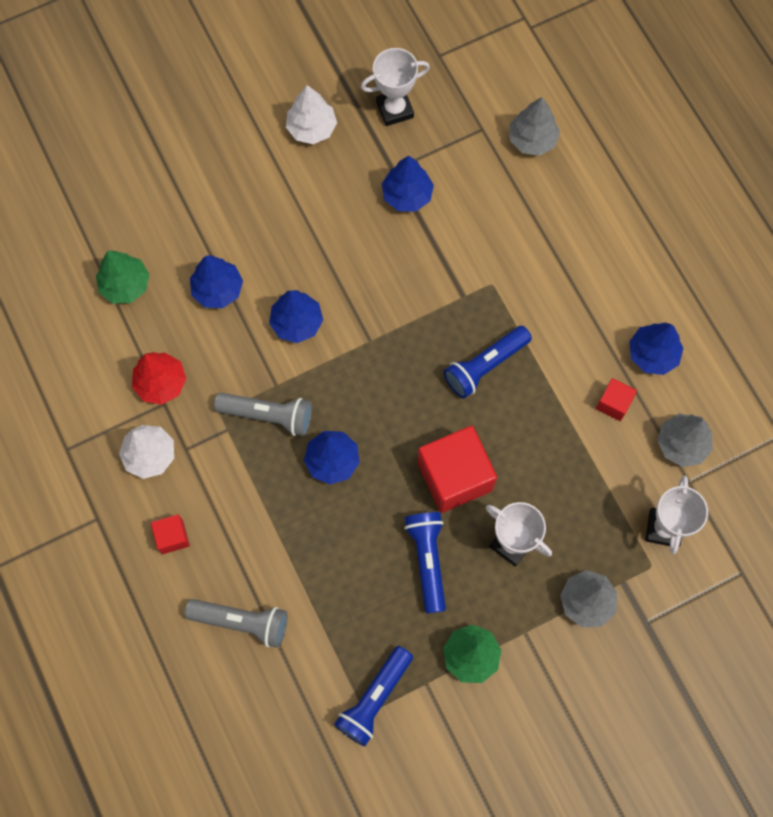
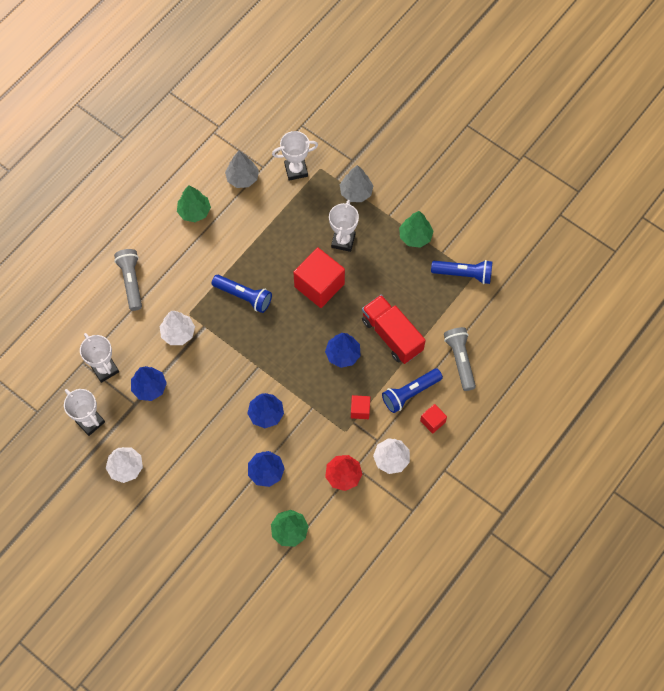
camera: 115 degrees left, 5 degrees down
grey flashlight [214,393,312,436] -> grey flashlight moved to [114,249,142,311]
blue flashlight [404,512,446,614] -> blue flashlight moved to [382,368,443,413]
grey tree [509,97,560,156] -> none
red cube [596,378,637,421] -> red cube moved to [351,395,370,419]
blue tree [629,322,683,375] -> green tree [177,185,211,222]
none -> white trophy [80,333,119,383]
none -> white tree [160,311,195,345]
none -> red truck [362,295,426,364]

